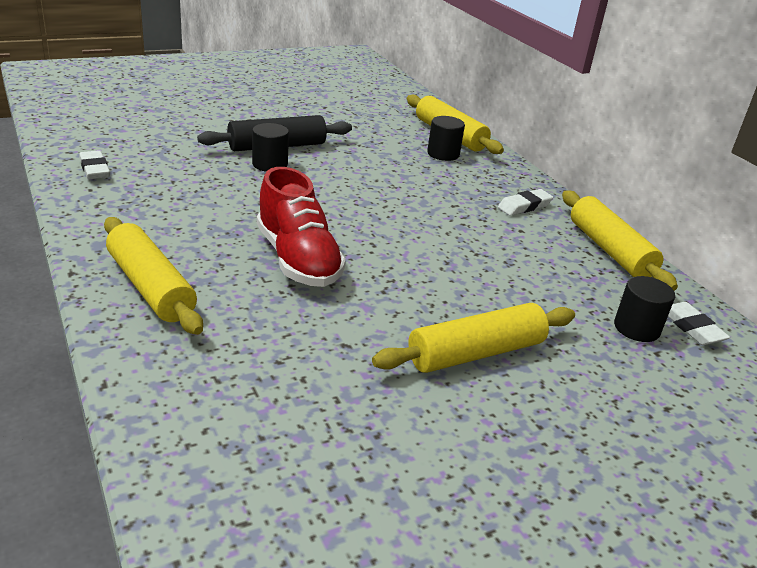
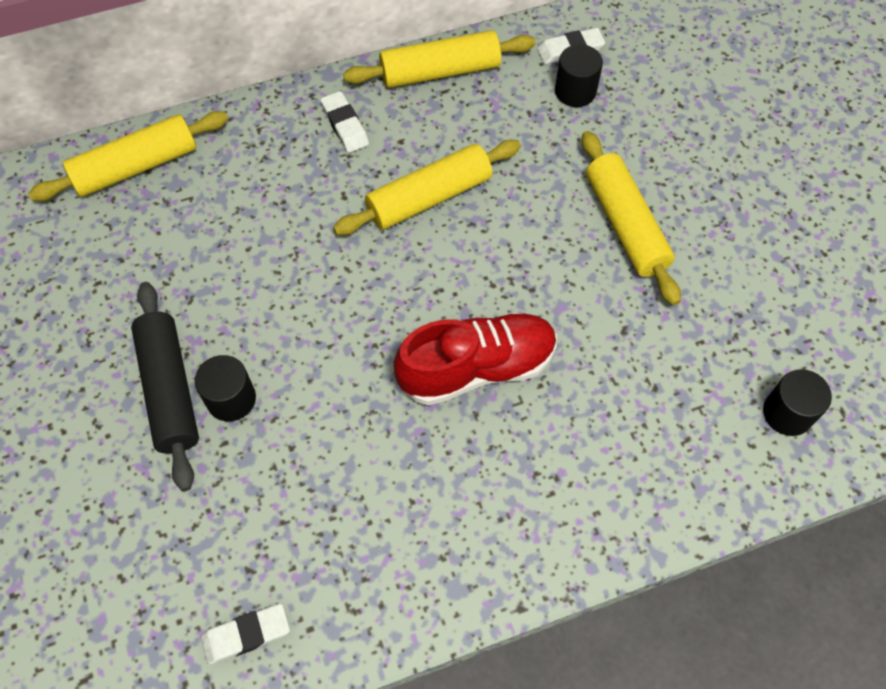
camera: 80 degrees left, 30 degrees up
yellow rolling pin [104,217,203,335] -> yellow rolling pin moved to [333,140,521,235]
black cylinder [427,116,465,161] -> black cylinder moved to [763,369,832,436]

